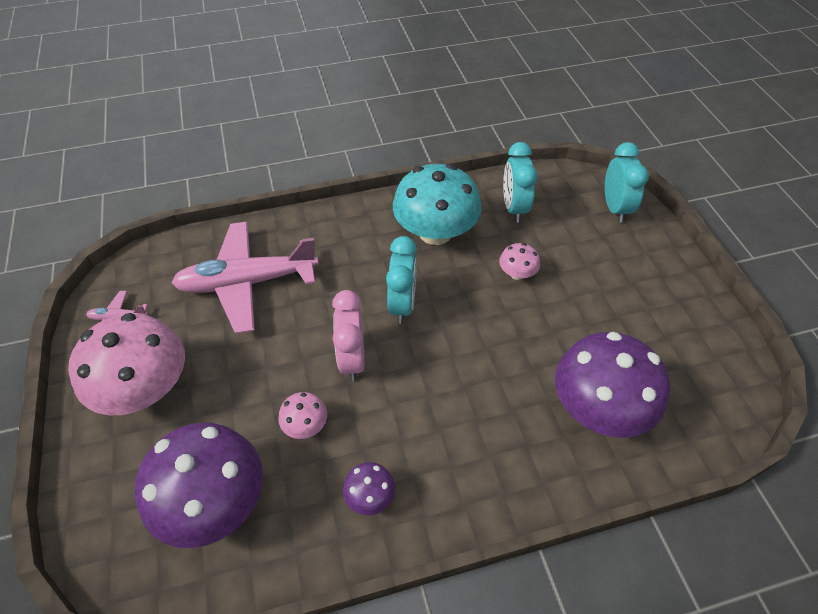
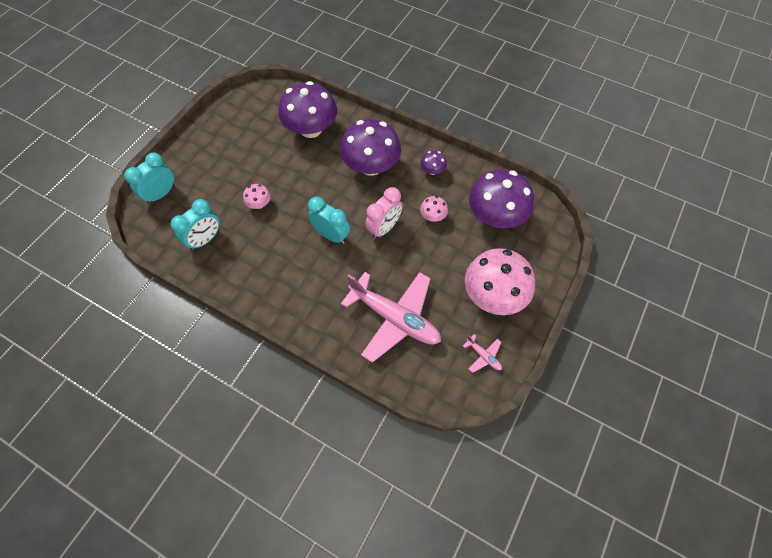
camera: 135 degrees left, 10 degrees up
turquoise clock [386,236,417,324] -> turquoise clock turned 75 degrees clockwise [308,197,350,244]
turquoise mushroom [393,164,481,245] -> none
none -> purple mushroom [340,119,401,176]

